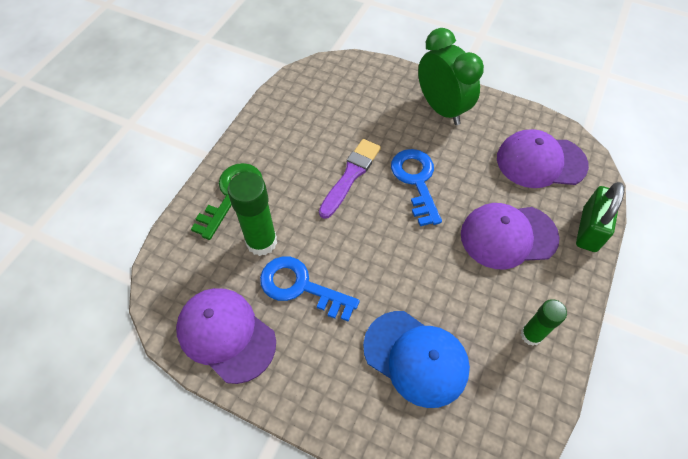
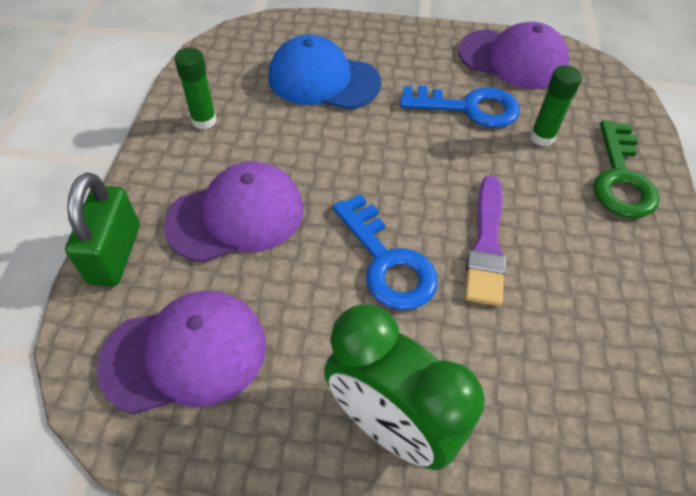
camera: 160 degrees right, 5 degrees down
green glue stick [227,172,277,256] -> green glue stick [530,65,582,146], size x0.63

